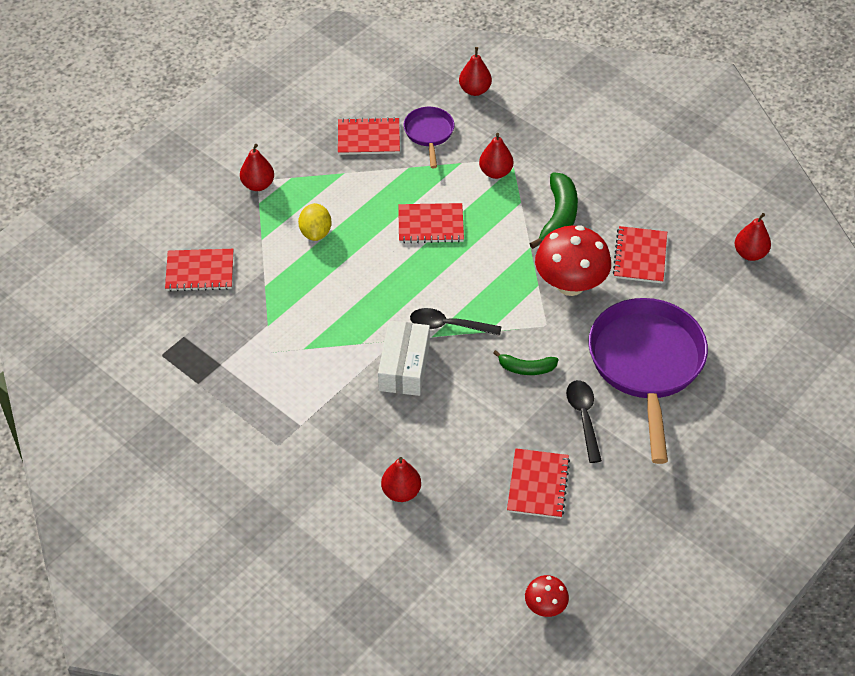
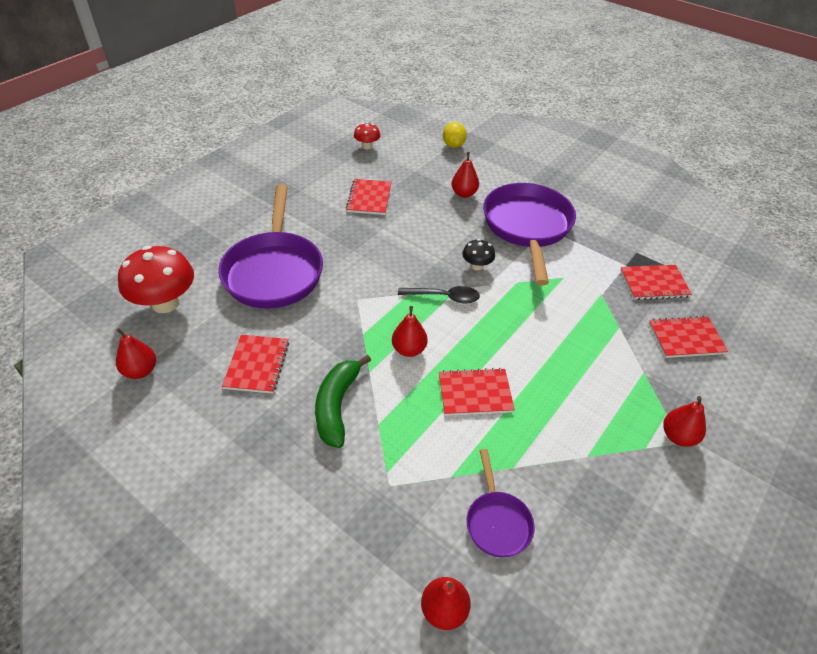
camera: 175 degrees right, 5 degrees down
yellow lemon [298,203,332,241] -> yellow lemon moved to [443,122,467,148]
red notebook [338,117,400,155] -> red notebook moved to [620,265,692,300]
white box [378,321,430,396] -> black mushroom [462,239,495,271]
red pear [479,133,513,179] -> red pear moved to [392,306,428,357]
green banana [493,350,559,375] -> none
red mushroom [535,225,611,296] -> red mushroom moved to [118,246,194,313]
black spoon [566,380,602,463] -> none
none -> purple pan [483,183,576,285]

